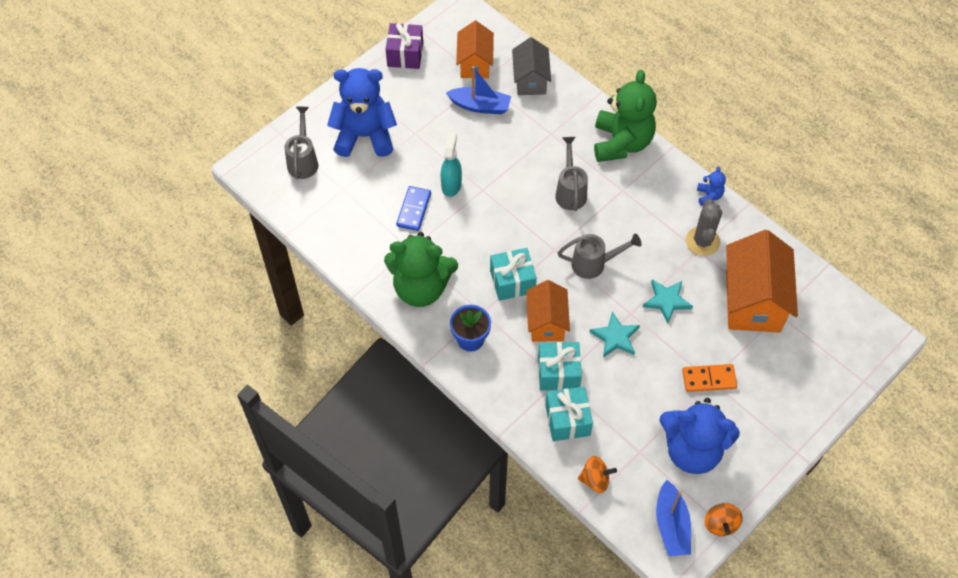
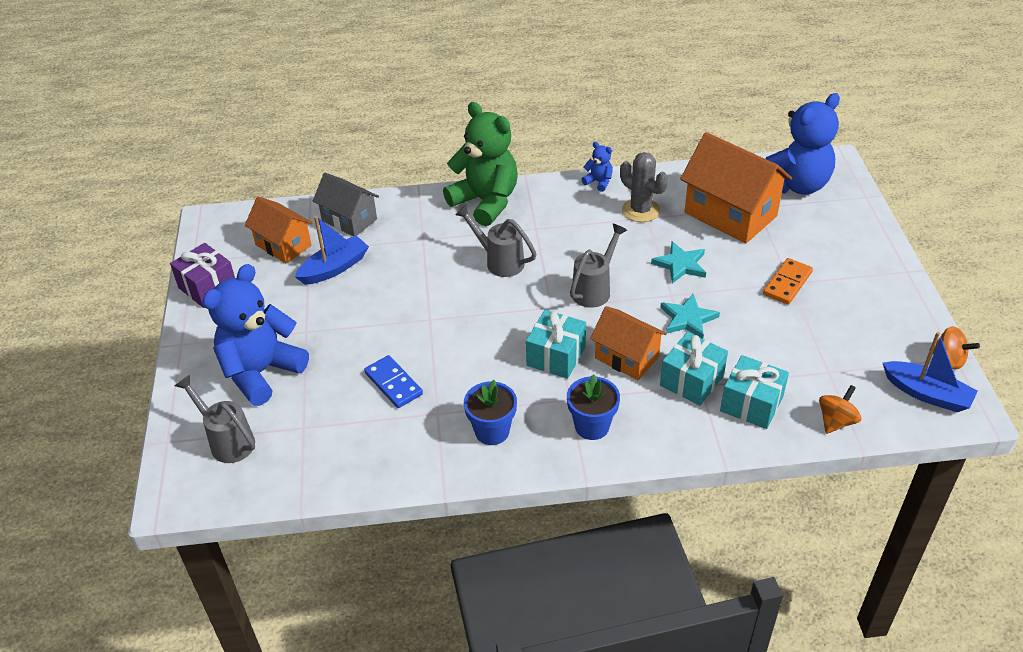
camera: 50 degrees left, 15 degrees down
green teddy bear [384,232,458,307] -> blue flower pot [464,380,517,445]
turquoise spray bottle [441,132,462,197] -> none
blue teddy bear [659,398,740,474] -> blue teddy bear moved to [765,93,840,195]

